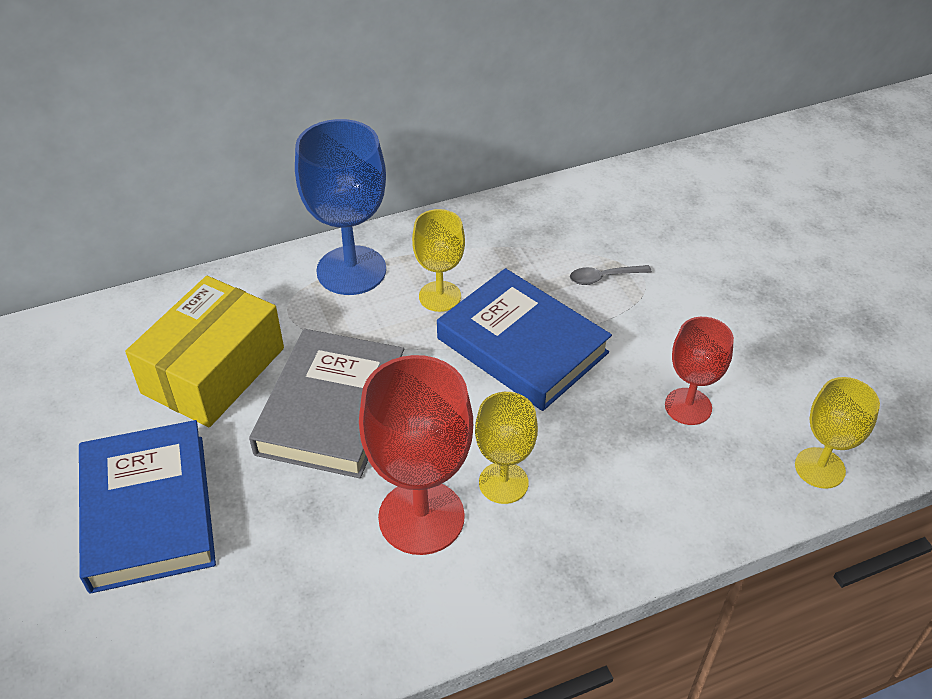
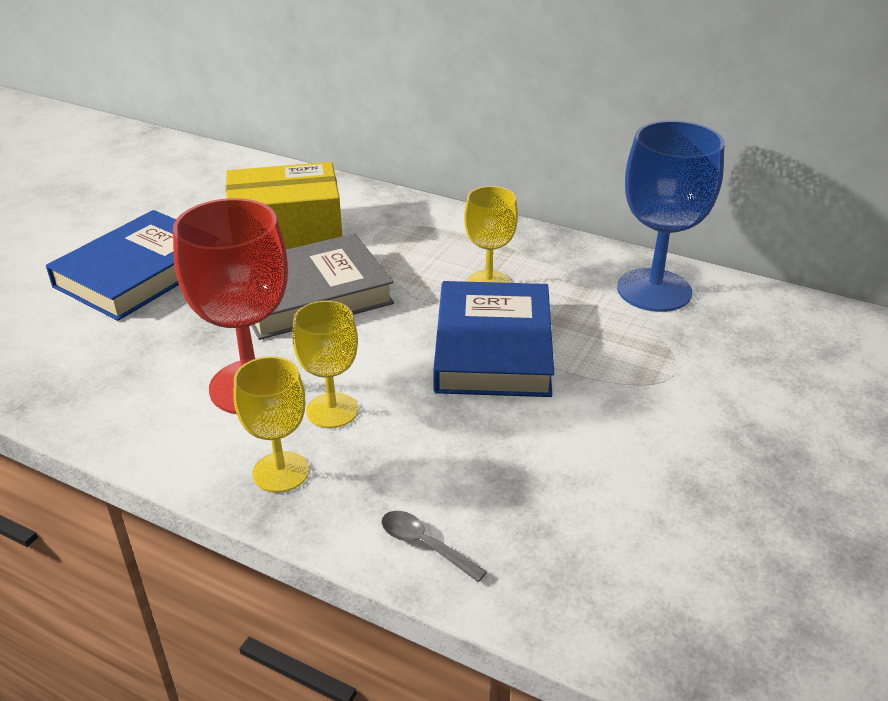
camera: 50 degrees right, 10 degrees down
blue goblet [295,119,386,295] -> blue goblet moved to [617,120,725,312]
grey spoon [570,265,652,285] -> grey spoon moved to [381,511,487,582]
red goblet [665,317,734,425] -> none
yellow goblet [795,377,880,489] -> yellow goblet moved to [233,356,309,493]

